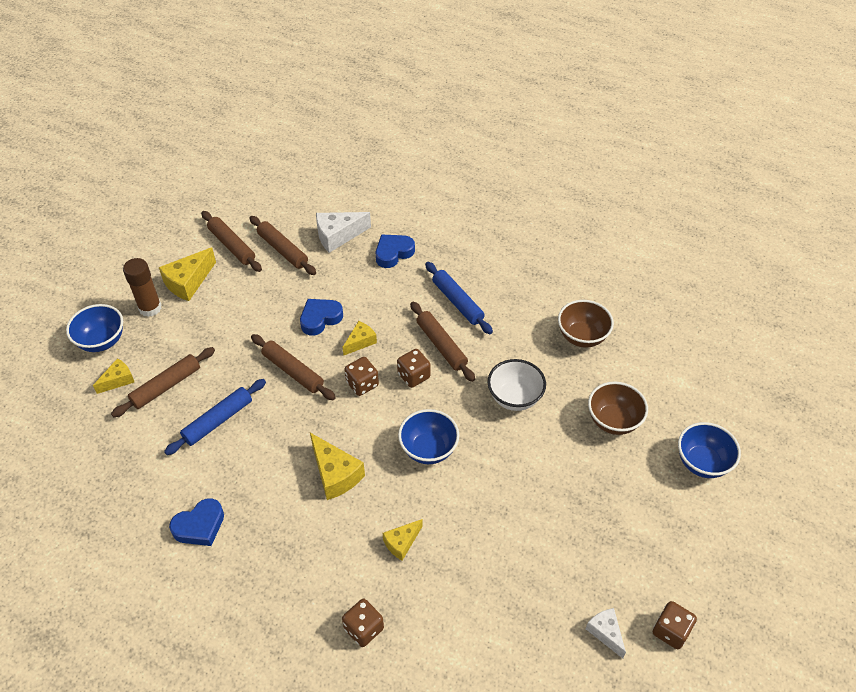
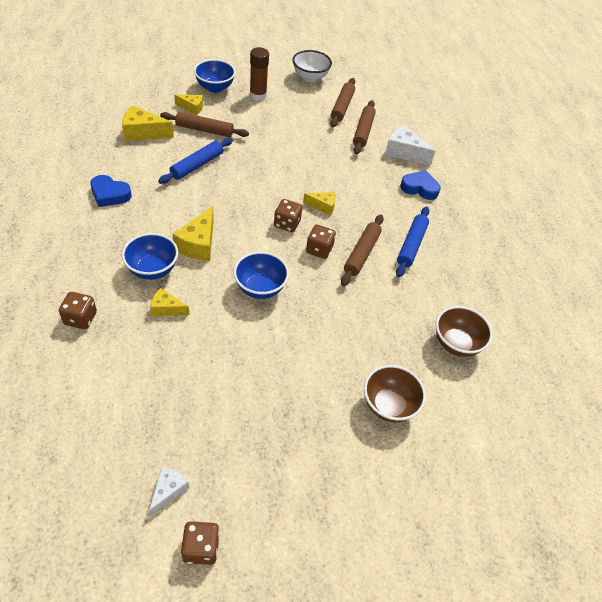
camera: 50 degrees right, 0 degrees up
yellow cheese [159,247,216,301] -> yellow cheese moved to [122,106,174,141]
blue rolling pin [164,379,266,455] -> blue rolling pin turned 60 degrees counterclockwise [158,138,233,184]
brown rolling pin [251,334,336,400] -> none
blue heart [300,299,343,336] -> none
white bowl [488,359,546,411] -> white bowl moved to [292,50,332,82]
blue bowl [678,422,741,478] -> blue bowl moved to [122,233,178,280]

